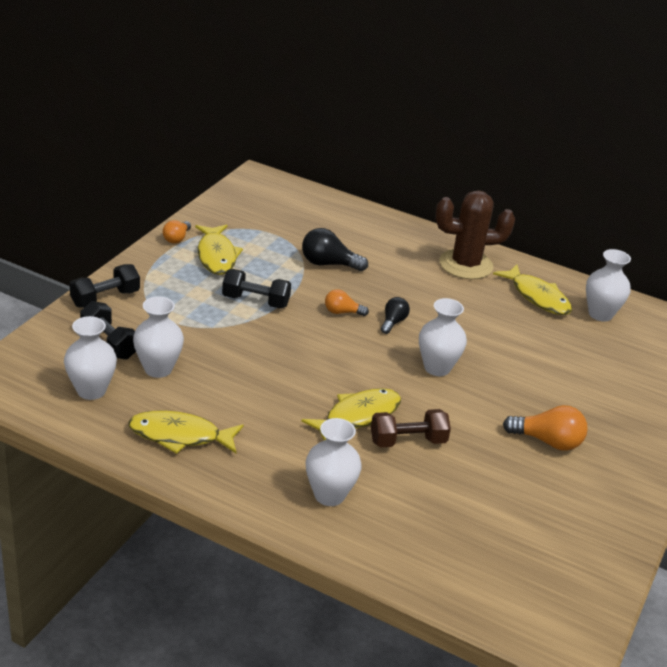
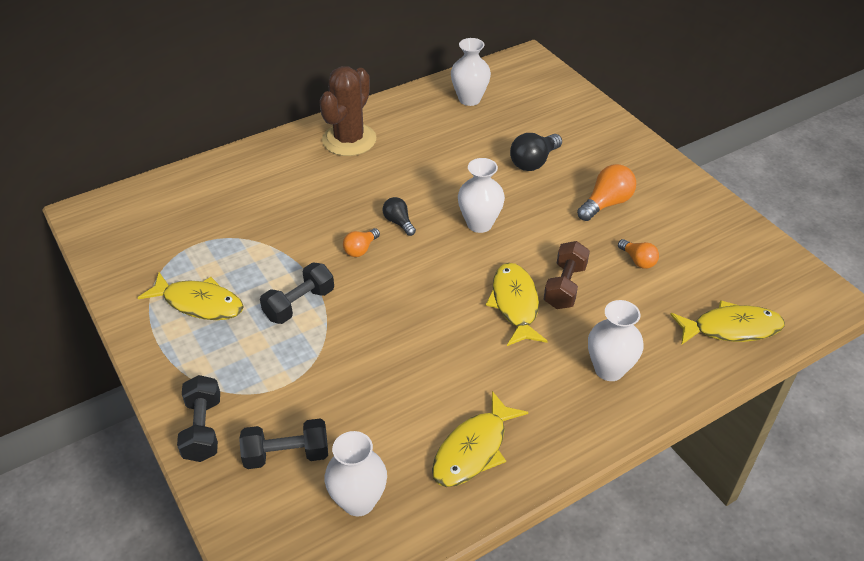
camera: 55 degrees left, 10 degrees up
white vase [133,297,184,378] -> none
orange light bulb [163,220,191,243] -> orange light bulb moved to [618,239,659,269]
black light bulb [302,228,368,271] -> black light bulb moved to [510,133,562,171]
yellow fish [493,264,572,315] -> yellow fish moved to [670,300,785,345]

